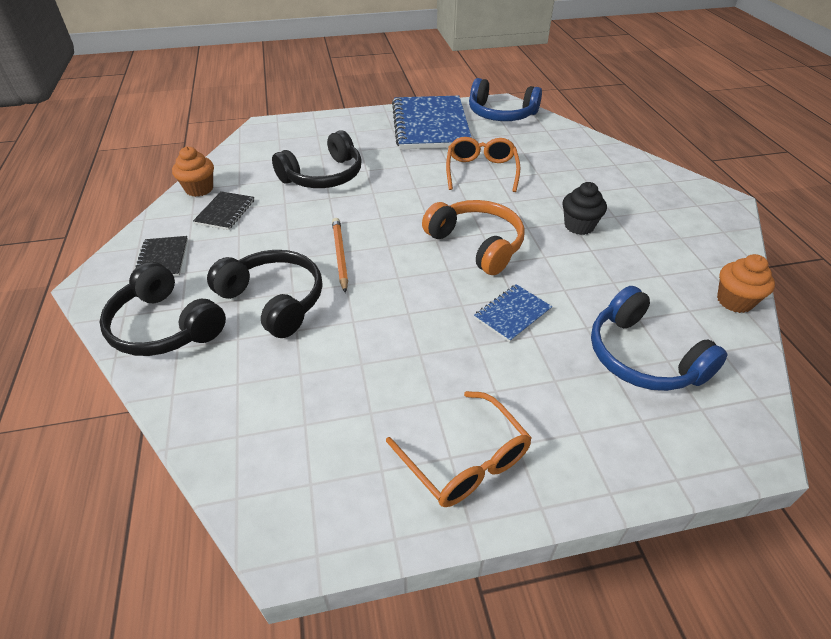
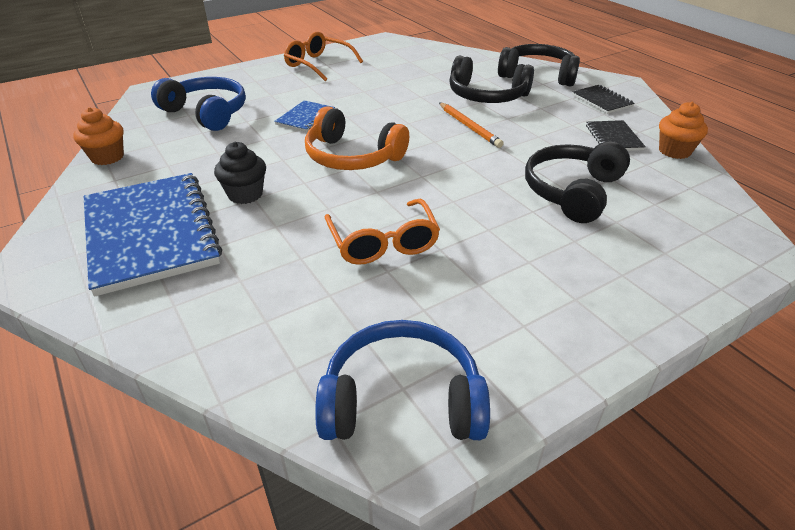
camera: 160 degrees right, 5 degrees down
blue notebook [392,96,472,149] -> blue notebook moved to [84,173,222,297]

